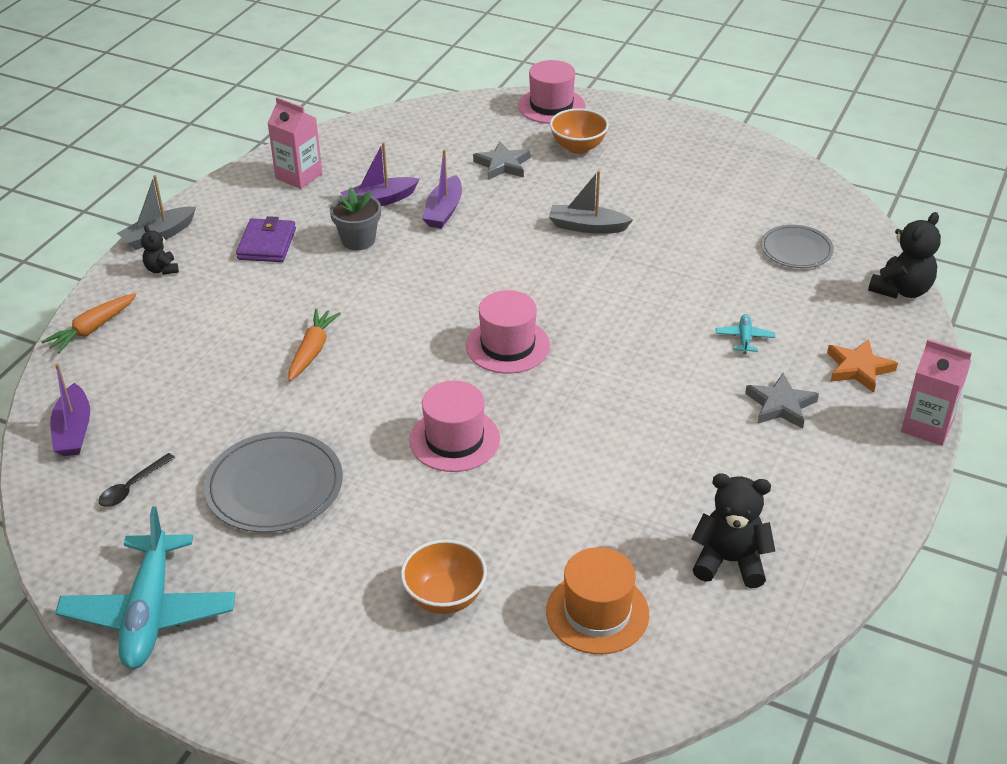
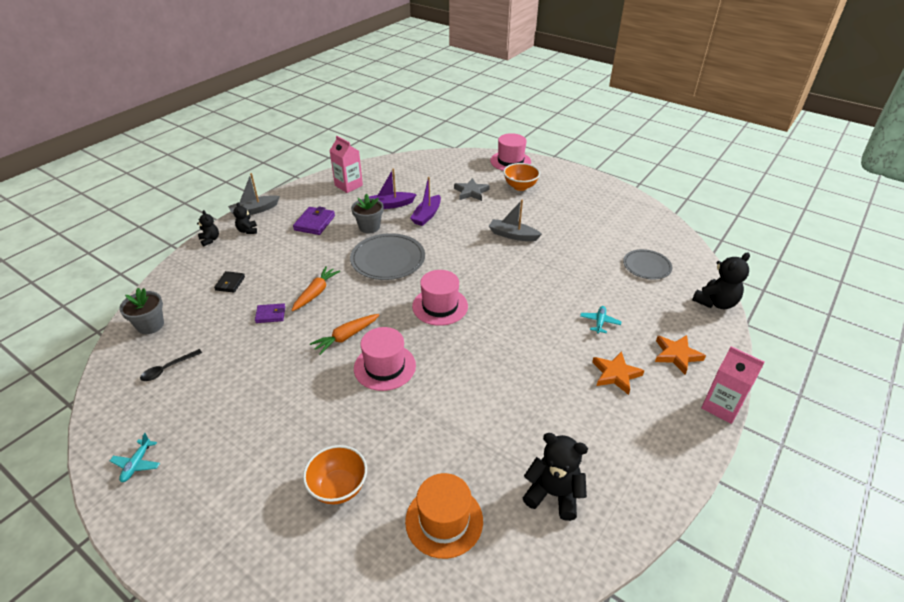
camera: 10 degrees right, 0 degrees up
orange carrot [41,293,136,353] -> orange carrot moved to [310,314,380,355]
purple boat [50,363,90,456] -> grey flower pot [119,288,164,334]
turquoise plane [55,506,235,669] -> turquoise plane [110,433,160,482], size x0.41
grey plate [204,432,343,533] -> grey plate moved to [350,233,425,280]
grey star [745,373,819,429] -> orange star [592,351,645,395]
none -> black teddy bear [197,210,219,246]
none -> black wallet [214,271,245,293]
none -> purple wallet [255,303,285,323]

